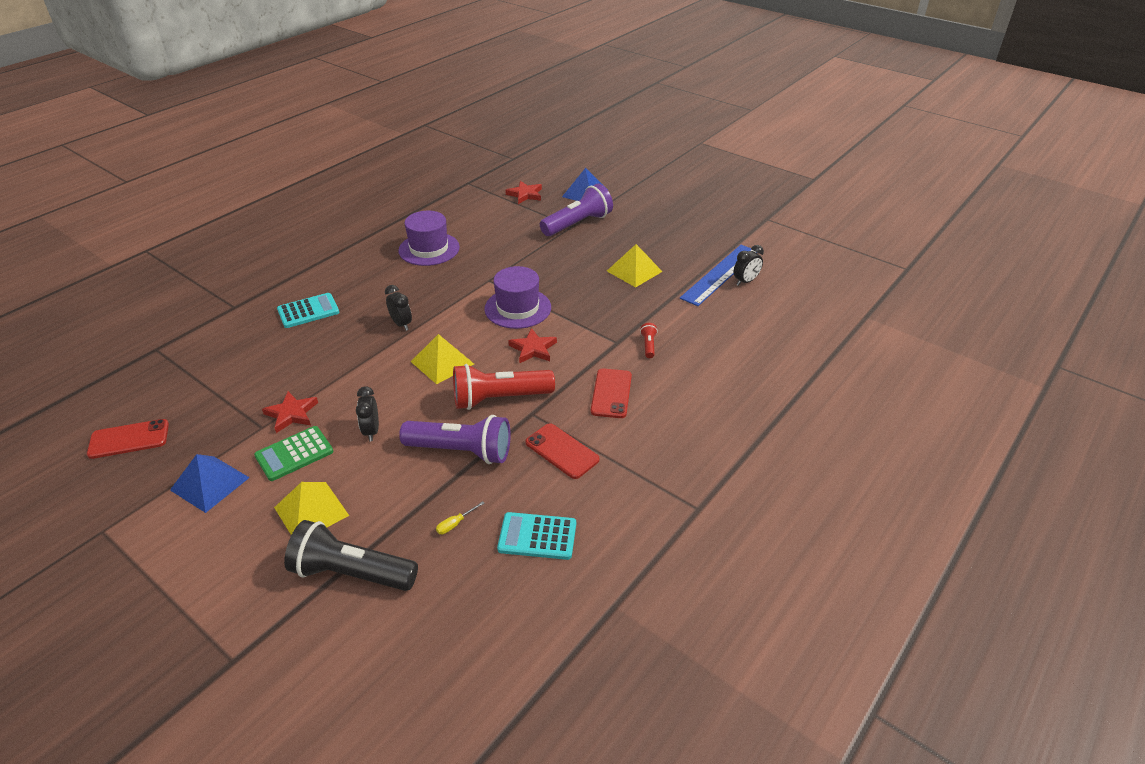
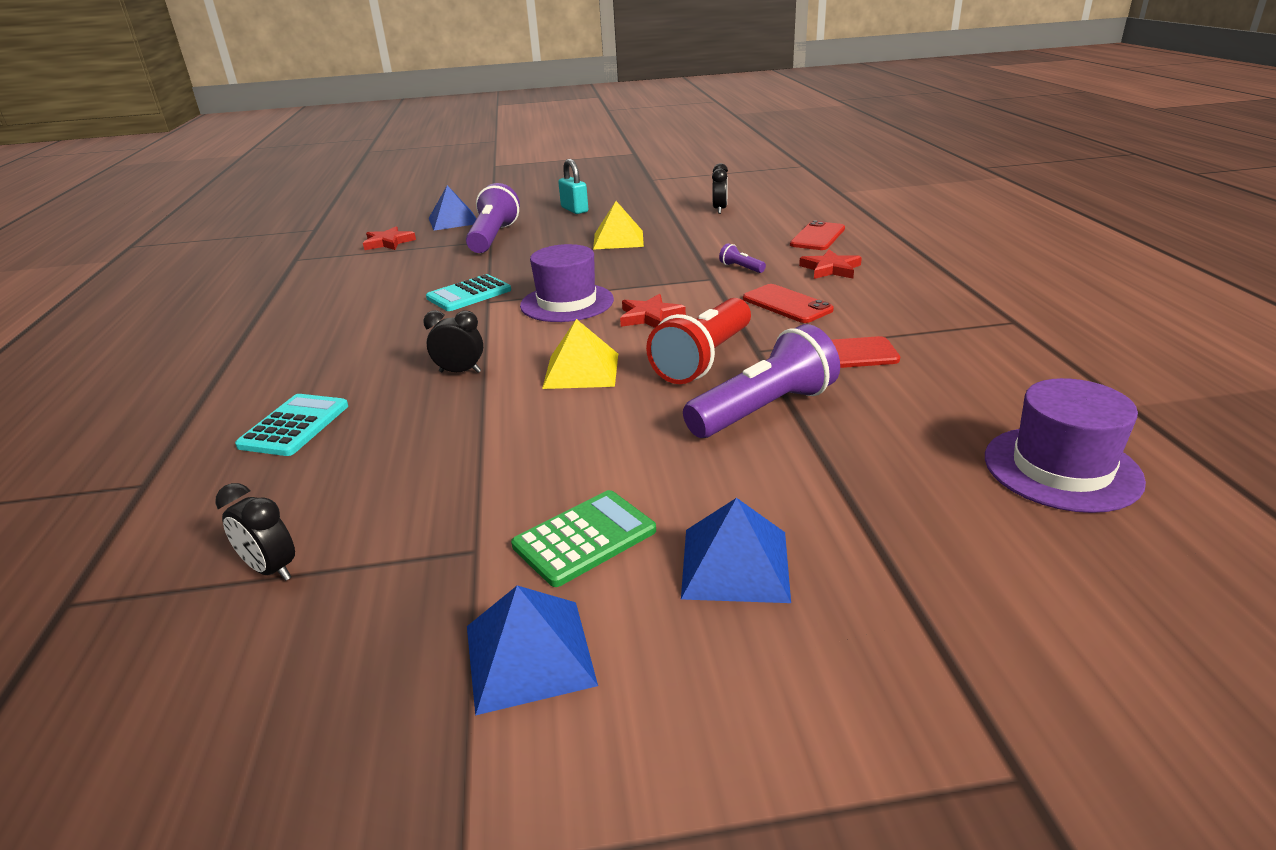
camera: 45 degrees left, 10 degrees down
red phone [87,419,169,459] -> red phone moved to [790,220,845,250]
green calculator [254,426,333,481] -> green calculator turned 135 degrees counterclockwise [511,490,656,587]
red star [262,391,318,433] -> red star moved to [799,249,862,279]
yellow pyramid [274,482,349,535] -> blue pyramid [681,498,791,603]
black flashlight [284,520,418,591] -> none
black clock [356,386,379,441] -> black clock moved to [215,483,295,581]
purple hat [398,211,460,266] -> purple hat moved to [985,378,1146,513]
yellow screwdriver [436,501,485,534] -> none
turquoise calculator [497,512,576,560] -> turquoise calculator moved to [426,274,511,311]
red flashlight [640,323,658,358] -> purple flashlight [719,243,766,273]
blue ruler [680,245,757,306] -> none
none -> turquoise padlock [558,159,588,214]

